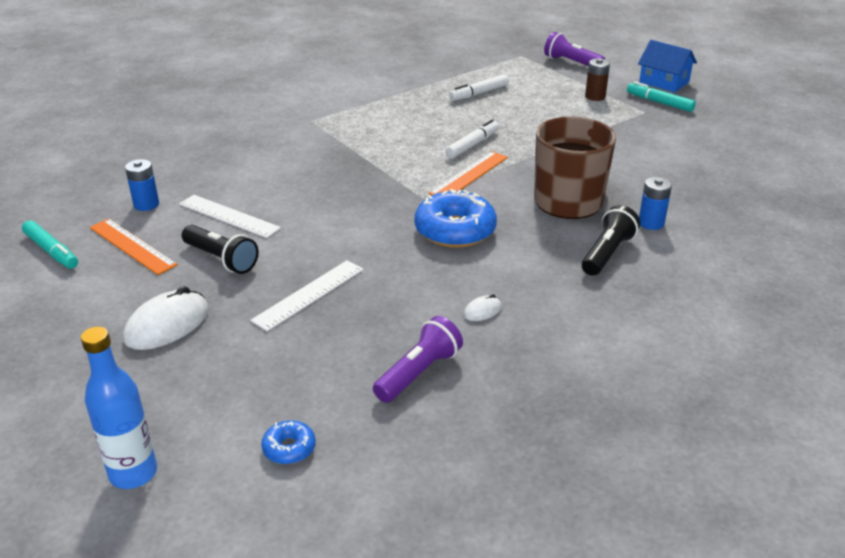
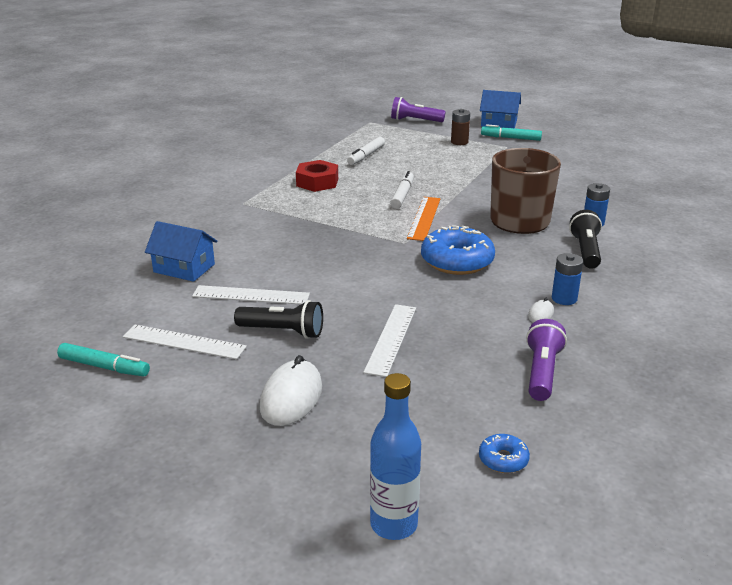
camera: 25 degrees left, 5 degrees down
orange ruler [90,219,178,275] -> white ruler [123,325,247,360]
blue battery [125,159,159,211] -> blue battery moved to [552,253,583,305]
none -> blue house [145,221,218,282]
none -> red nut [296,160,338,192]

